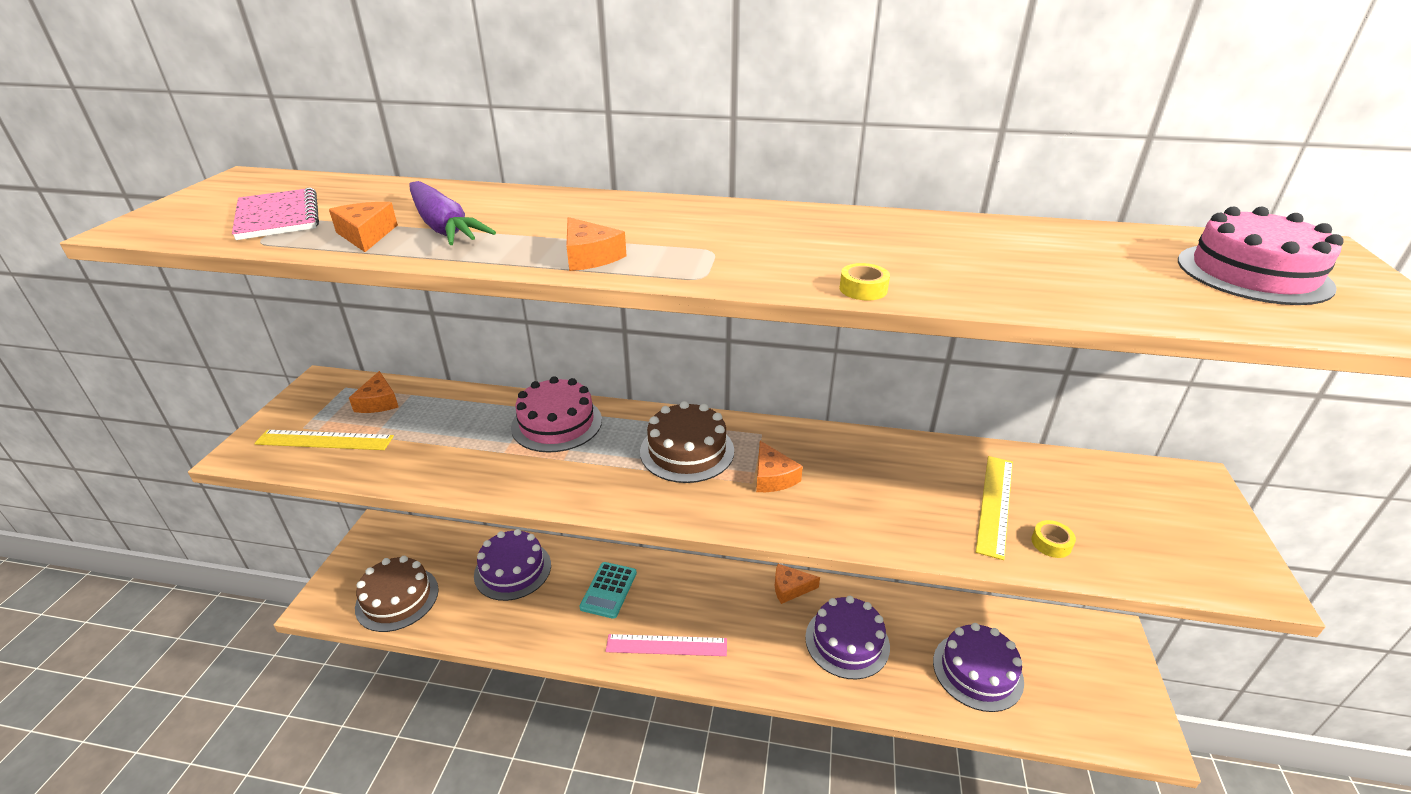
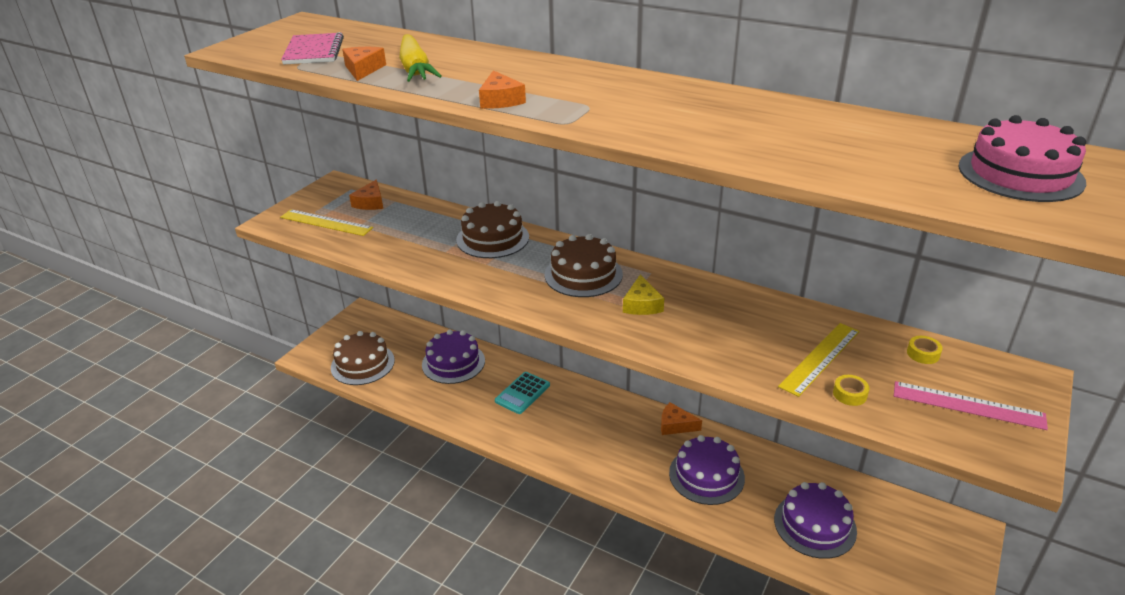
camera: 20 degrees right, 0 degrees up
purple carrot [409,181,496,245] -> yellow carrot [399,34,442,82]
pink cake [511,376,602,453] -> brown cake [456,201,529,258]
pink ruler [606,634,727,656] -> pink ruler moved to [894,381,1048,430]
orange cheese [756,441,803,492] -> yellow cheese [623,274,664,315]
yellow tape [839,263,890,300] -> yellow tape moved to [907,336,943,364]

